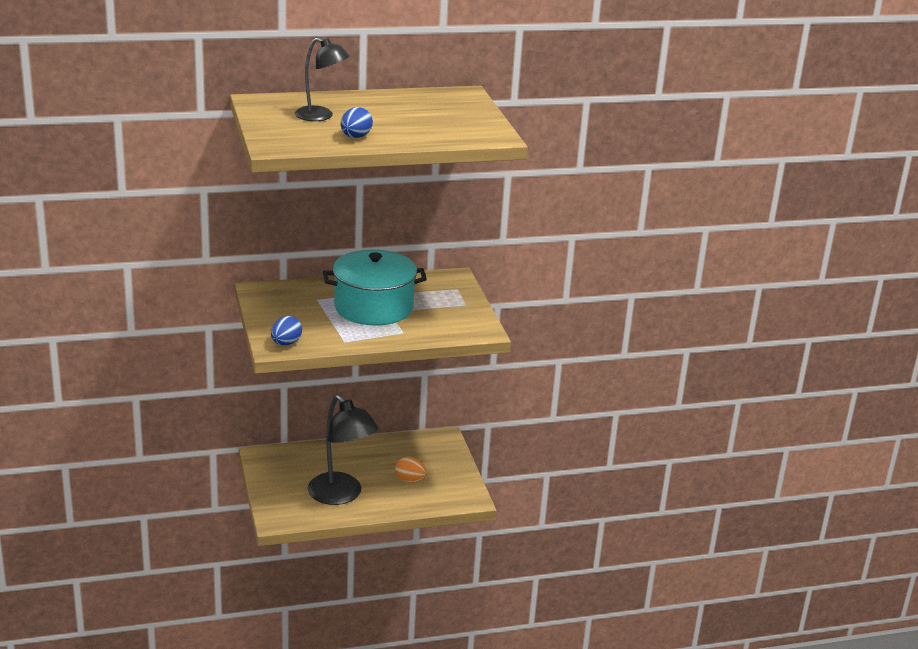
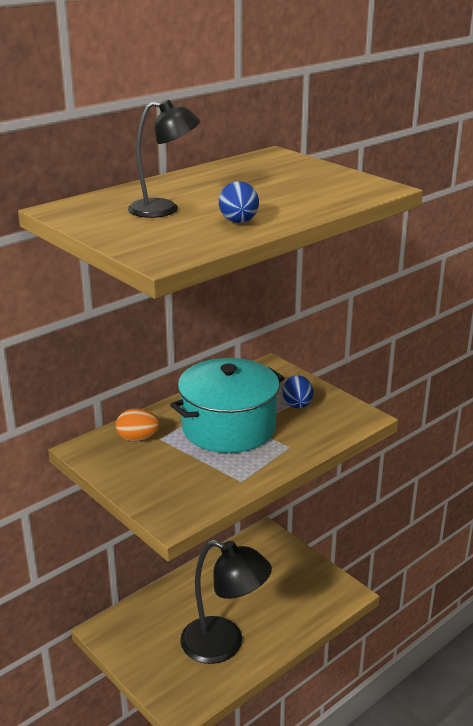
camera: 25 degrees left, 0 degrees up
blue egg [271,316,302,345] -> blue egg moved to [282,375,314,409]
orange egg [395,457,427,483] -> orange egg moved to [116,408,160,442]

